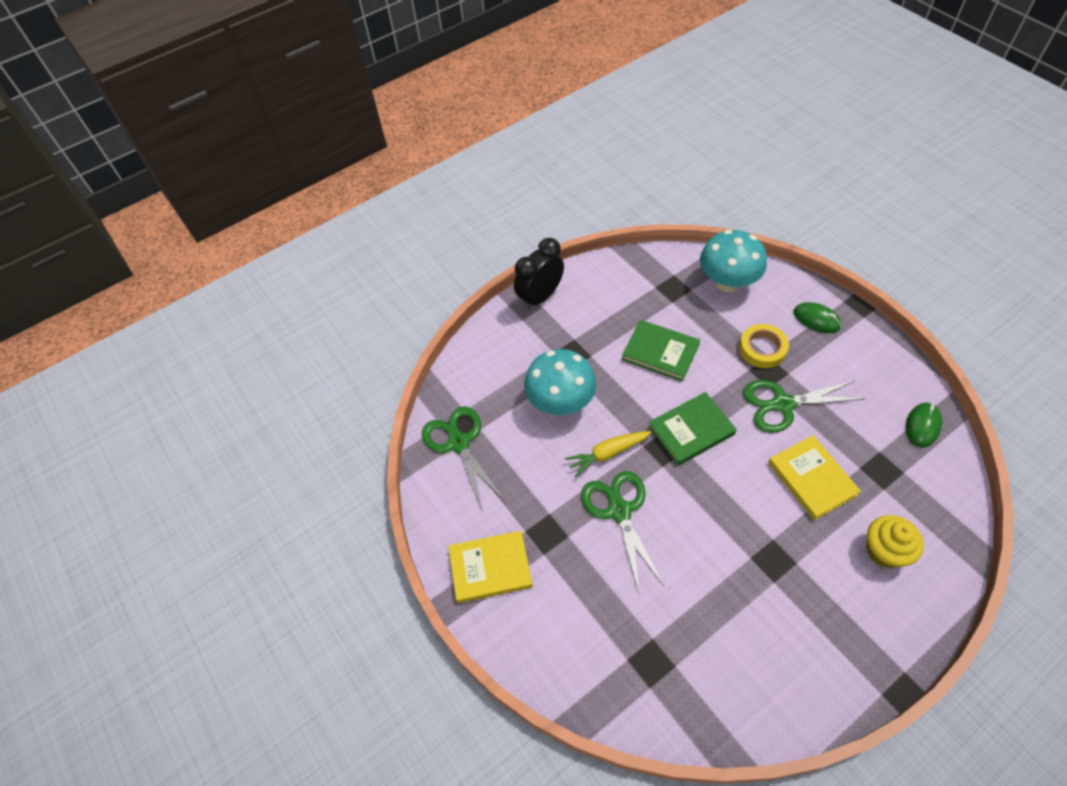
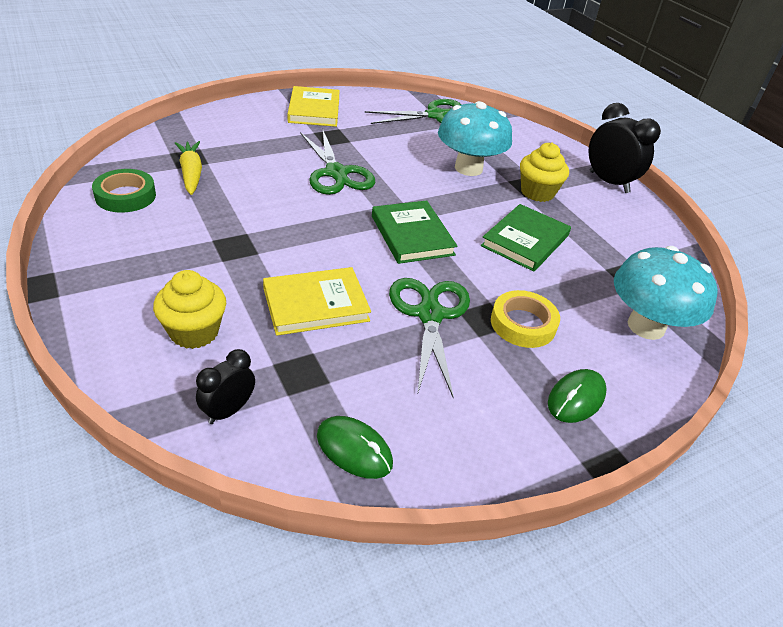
camera: 90 degrees right, 15 degrees down
yellow carrot [565,431,651,478] -> yellow carrot moved to [175,141,202,195]
green scissors [581,471,664,592] -> green scissors turned 75 degrees clockwise [300,130,375,195]
none -> green tape [92,169,156,213]
none -> black clock [196,349,255,424]
none -> yellow cupcake [520,143,569,202]

